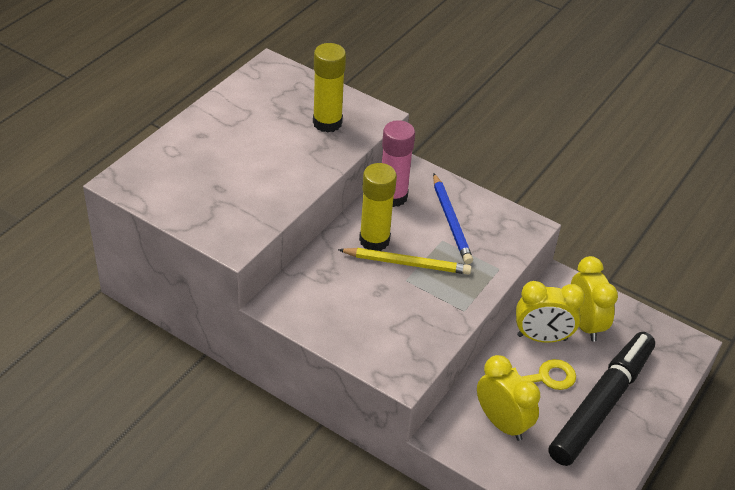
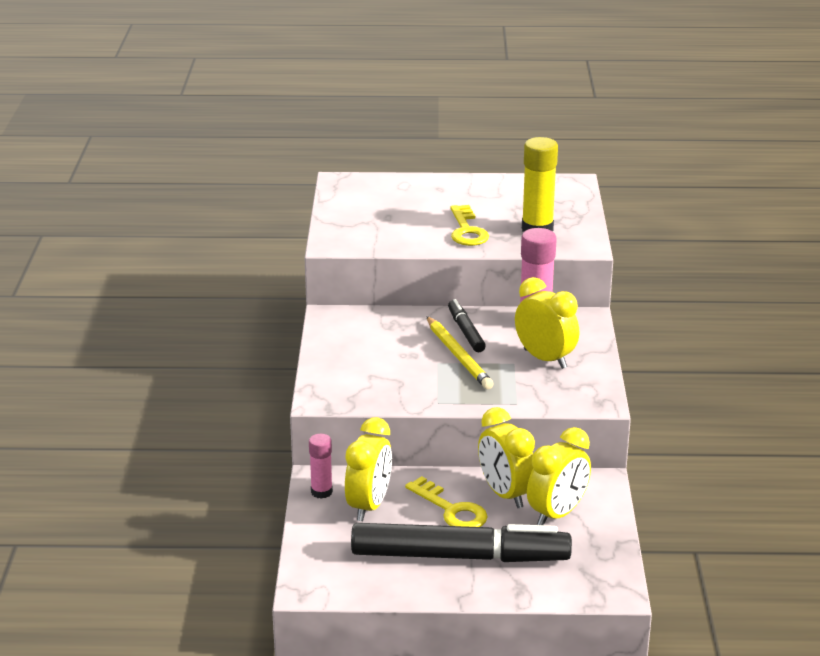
camera: 60 degrees right, 15 degrees down
yellow glue stick [359,163,397,251] -> black marker [448,299,486,352]
blue pencil [433,173,473,264] -> yellow clock [515,277,579,369]
none -> pink glue stick [309,434,333,499]
none -> yellow key [450,205,489,246]

